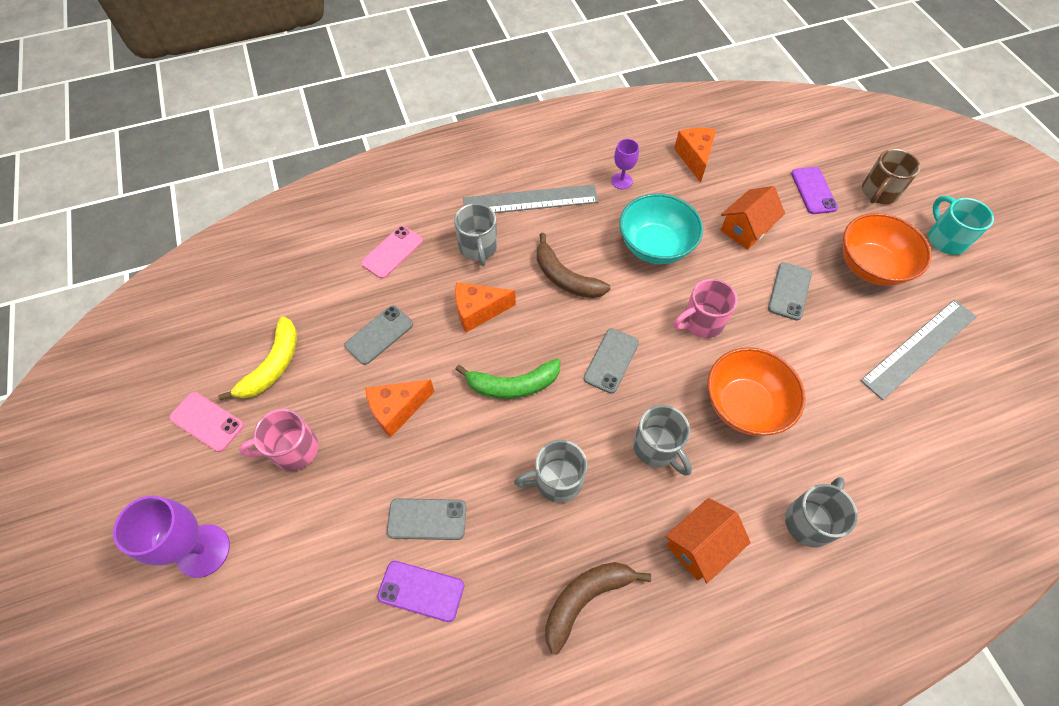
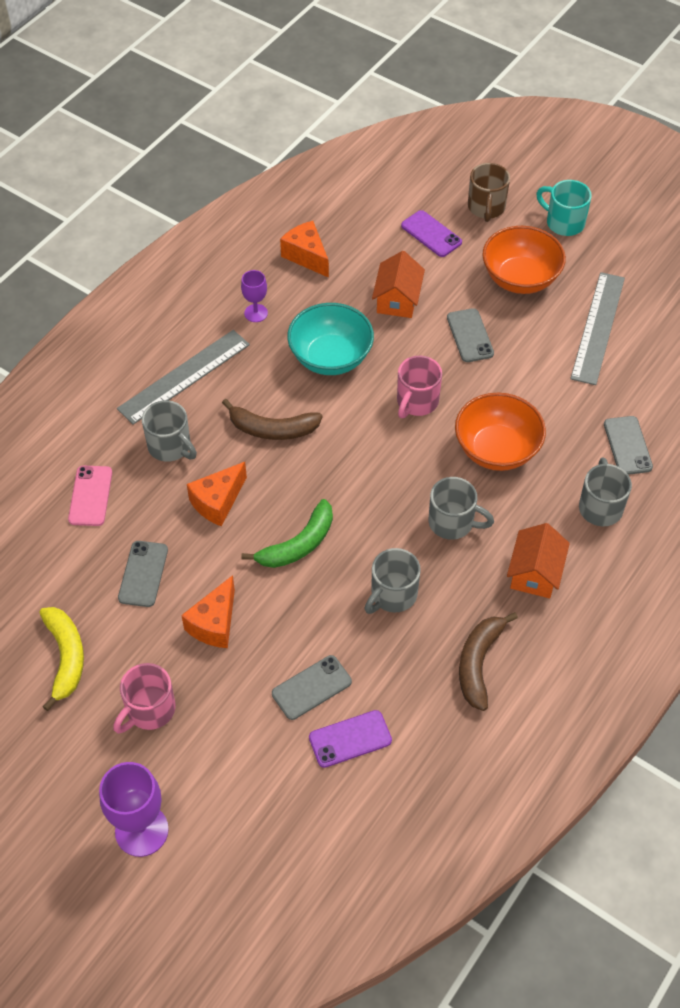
camera: 35 degrees left, 5 degrees down
pink phone [169,392,244,452] -> none
grey phone [584,328,639,394] -> grey phone moved to [604,416,653,475]

